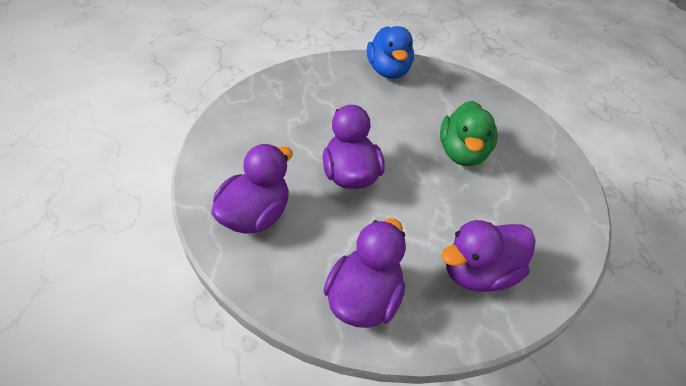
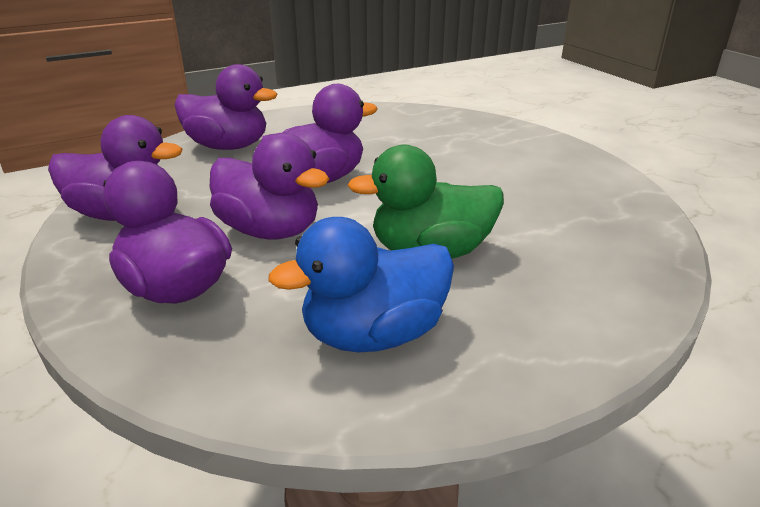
camera: 75 degrees right, 15 degrees down
blue duck [367,26,414,79] -> blue duck moved to [268,217,454,352]
none -> purple duck [210,133,329,240]

